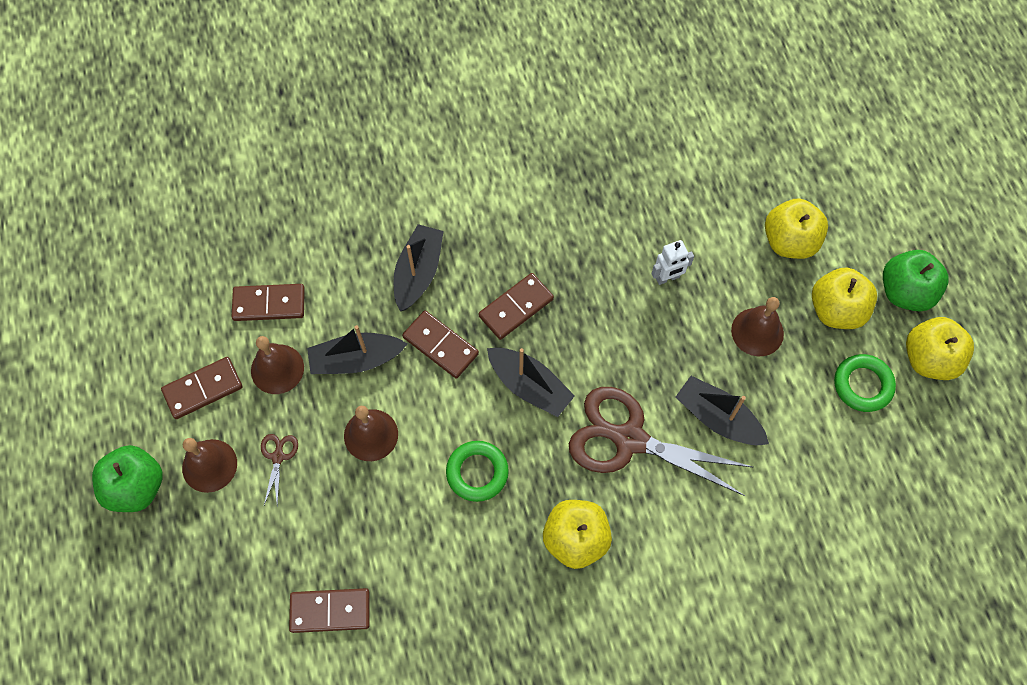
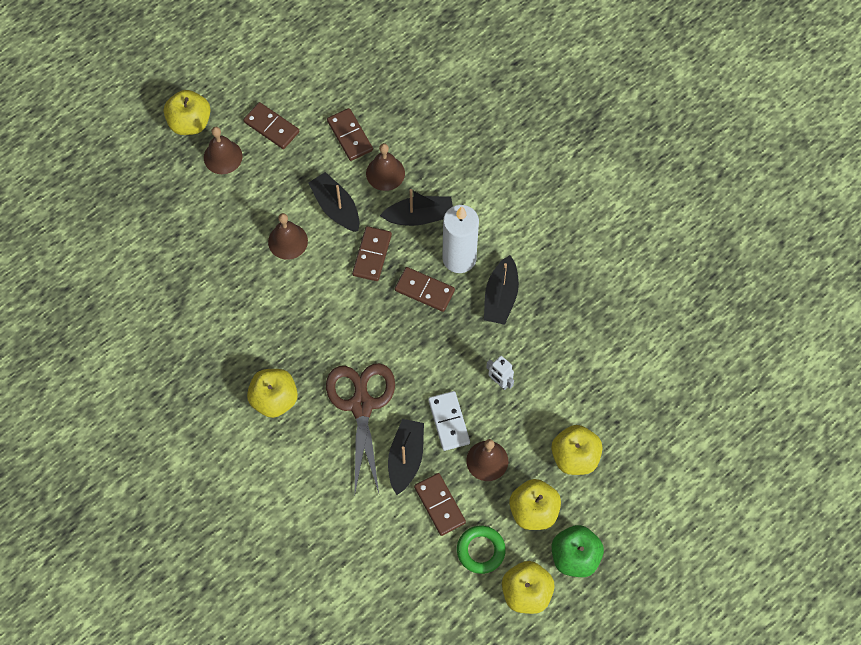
camera: 65 degrees right, 0 degrees up
green apple [92,445,163,512] -> yellow apple [164,90,211,135]
brown bell [251,336,304,394] -> brown bell moved to [366,143,405,191]
brown scissors [261,434,298,505] -> none
brown domino [289,588,370,633] -> brown domino moved to [414,473,466,536]
green ring [446,441,509,502] -> none
black boat [487,348,575,417] -> black boat moved to [484,255,519,325]
none -> white domino [428,391,470,451]
none -> white candle [442,205,479,273]

